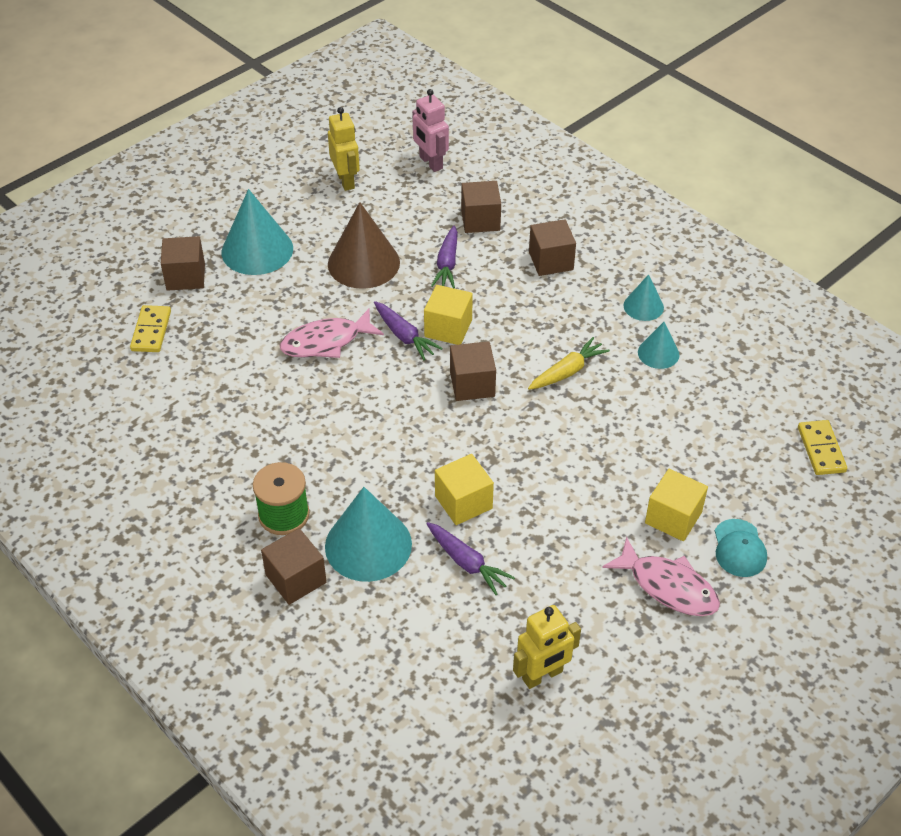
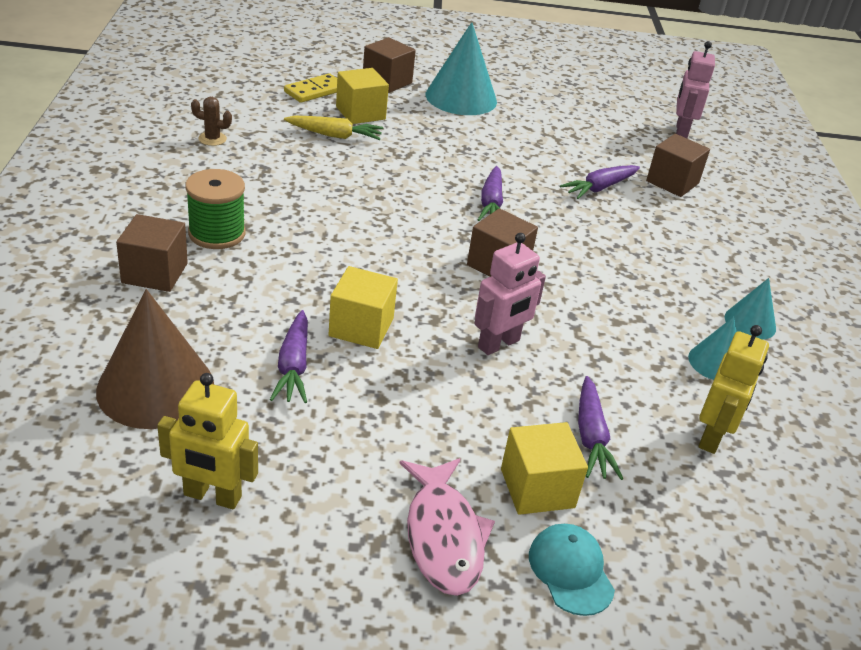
camera: 40 degrees right, 10 degrees down
pink fish [280,309,384,358] -> none
turquoise cone [325,487,412,582] -> none
yellow robot [328,107,360,191] -> yellow robot moved to [698,325,769,454]
brown cone [328,202,400,289] -> brown cone moved to [96,289,214,429]
yellow cube [424,285,473,345] -> yellow cube moved to [336,68,389,124]
yellow carrot [528,337,610,390] -> yellow carrot moved to [284,116,383,140]
brown cube [529,219,576,276] -> none
turquoise cap [715,519,767,577] -> turquoise cap turned 120 degrees clockwise [529,524,615,616]
yellow domino [798,420,847,475] -> none
none -> brown cactus [191,97,232,146]
none -> pink robot [474,233,546,355]
none -> purple carrot [578,376,623,480]

